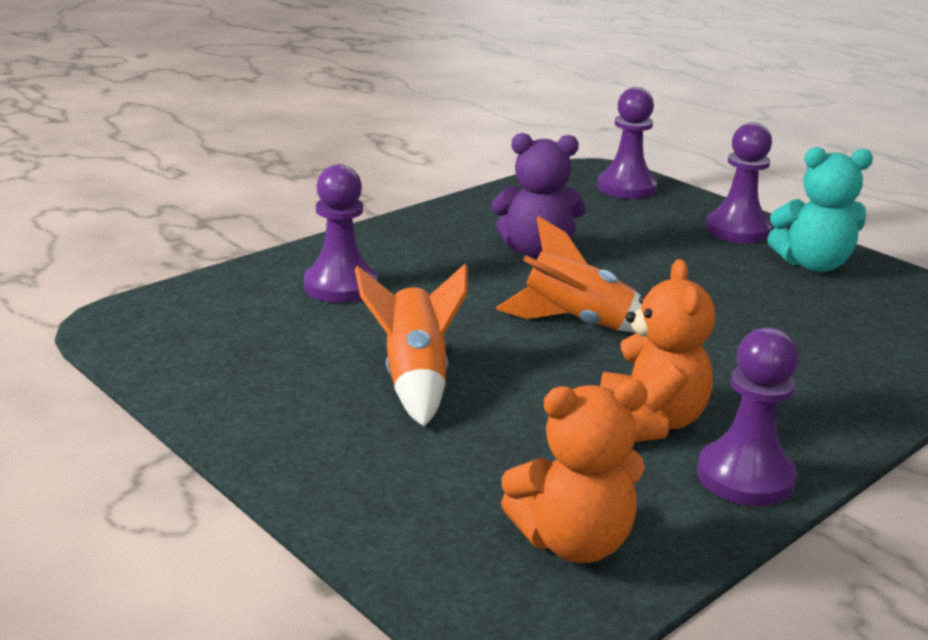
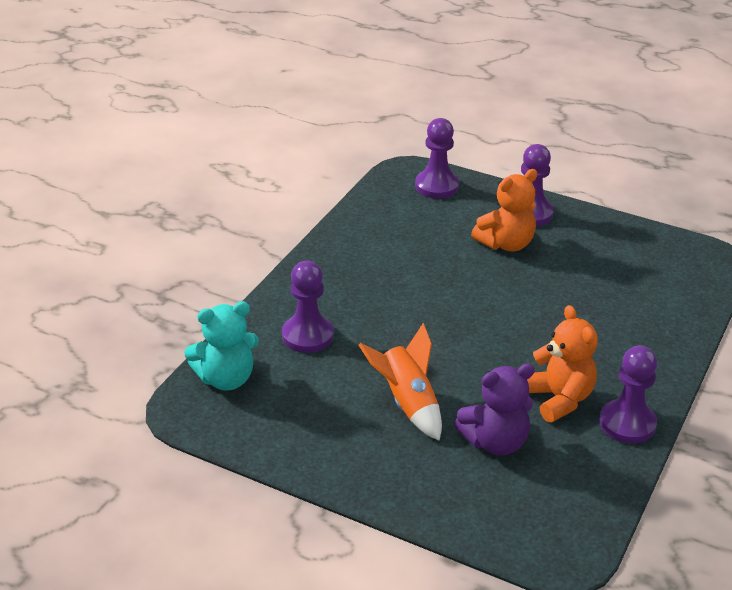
camera: 20 degrees left, 10 degrees up
purple teddy bear [492,133,586,258] -> purple teddy bear moved to [454,364,535,456]
orange rocket [496,216,642,332] -> none
orange teddy bear [501,380,648,563] -> orange teddy bear moved to [471,169,537,251]
turquoise teddy bear [767,147,873,272] -> turquoise teddy bear moved to [184,301,259,391]

